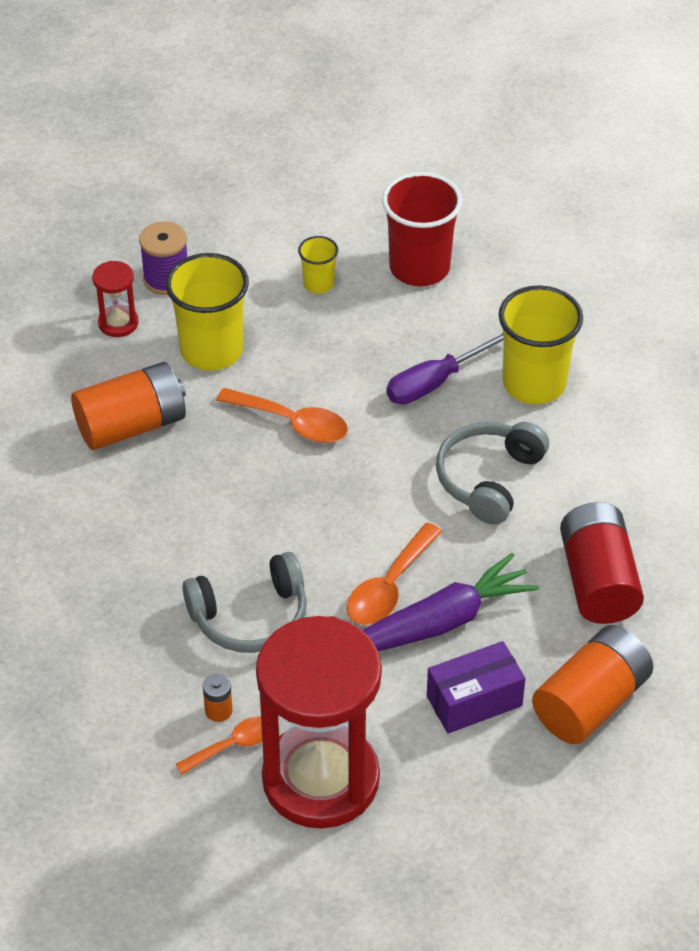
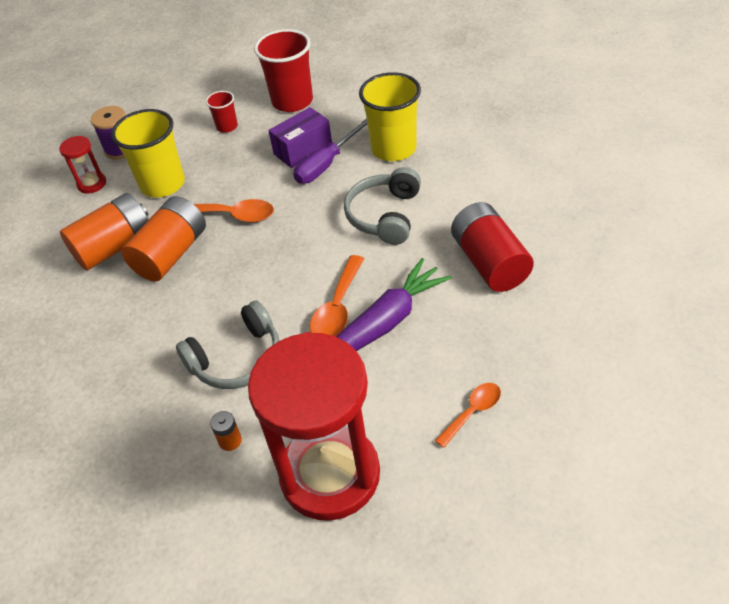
camera: 10 degrees left, 0 degrees up
orange spoon [175,716,262,775] -> orange spoon moved to [435,383,501,448]
yellow cup [298,236,338,294] -> red cup [206,91,238,133]
purple box [427,641,525,734] -> purple box moved to [268,107,332,168]
orange battery [532,625,653,744] -> orange battery moved to [121,196,206,282]

